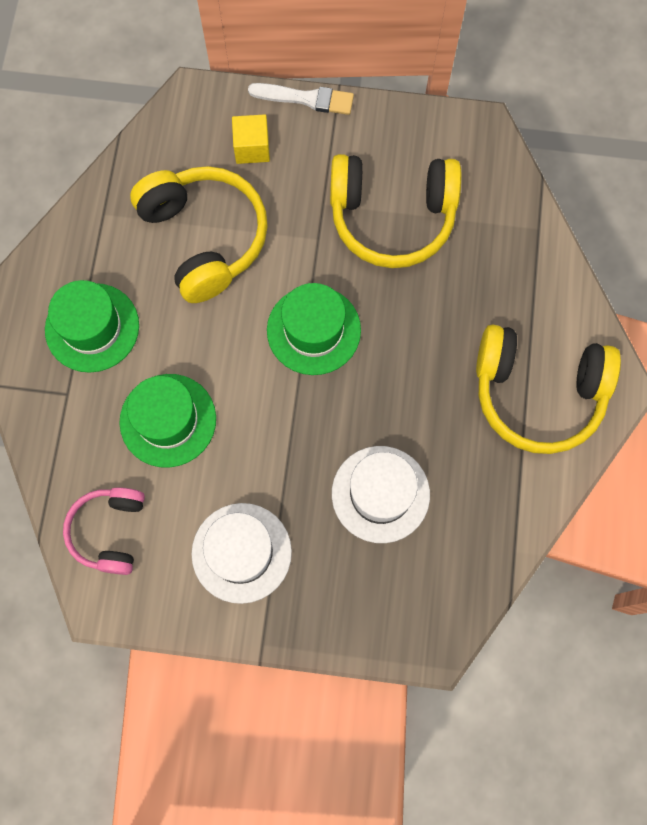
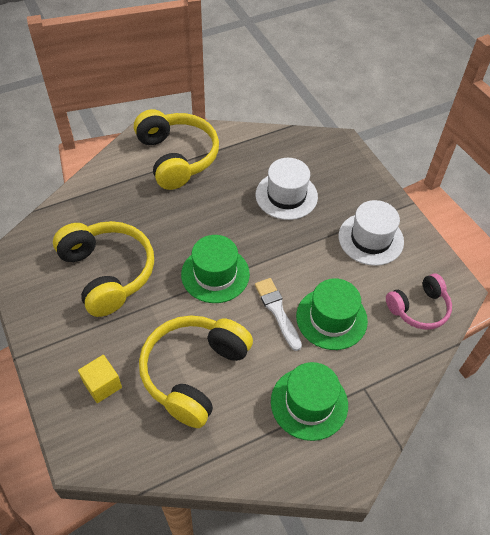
camera: 125 degrees left, 20 degrees down
white brush [248,83,354,115] -> white brush moved to [255,278,302,351]

